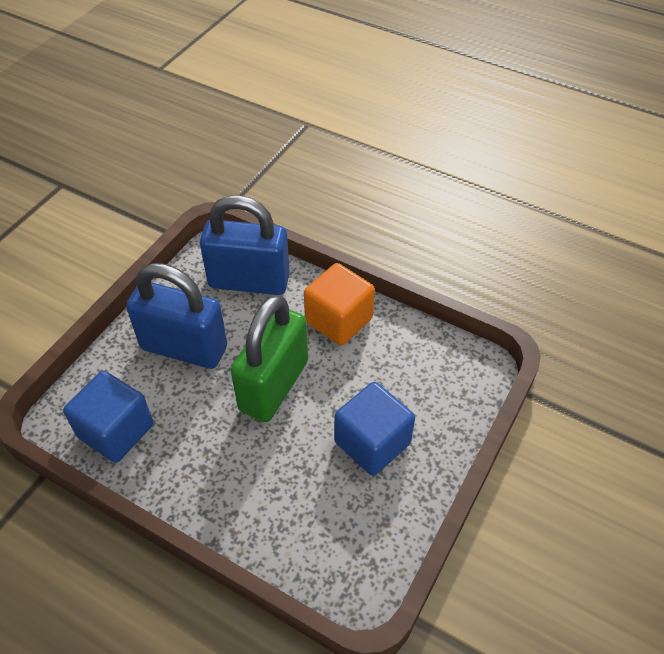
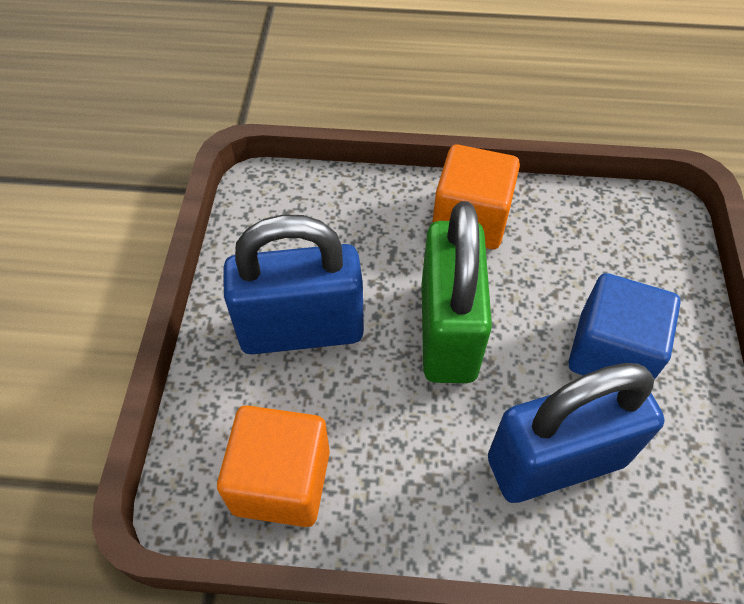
camera: 25 degrees left, 5 degrees up
blue cube [63,371,153,463] -> orange cube [217,405,330,527]
blue padlock [200,195,290,295] -> blue padlock moved to [488,363,665,503]

